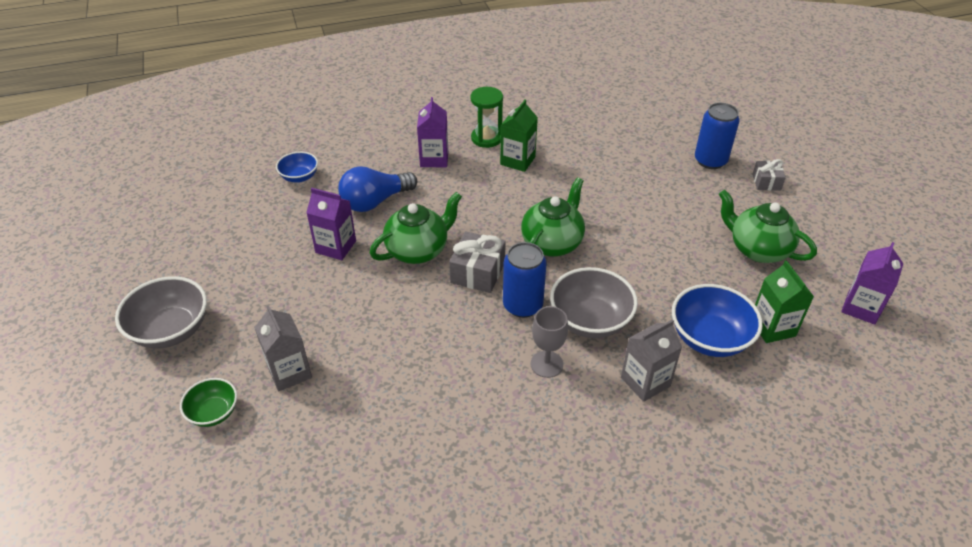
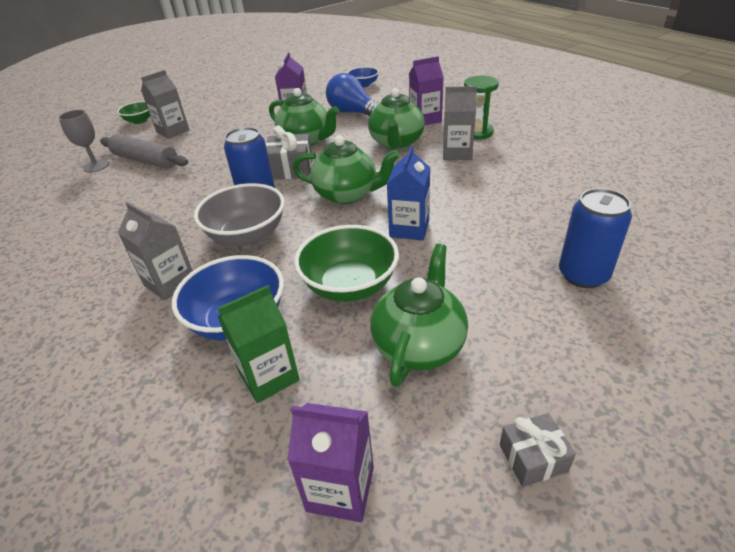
camera: 75 degrees right, 5 degrees down
grey bowl [115,276,207,349] -> none
green carton [500,99,538,172] -> grey carton [443,86,477,160]
grey goblet [531,306,568,378] -> grey goblet moved to [59,110,109,173]
grey gift [752,159,786,191] -> grey gift moved to [500,413,576,487]
none -> grey rolling pin [100,134,188,169]
none -> green bowl [294,225,399,302]
none -> green teapot [368,88,425,150]
none -> blue carton [387,146,430,240]

